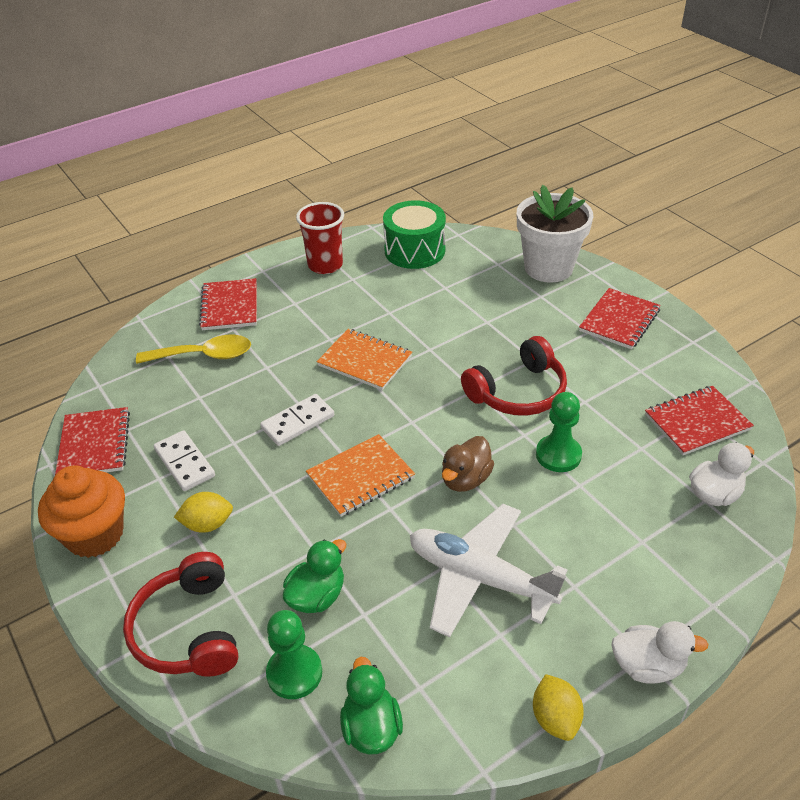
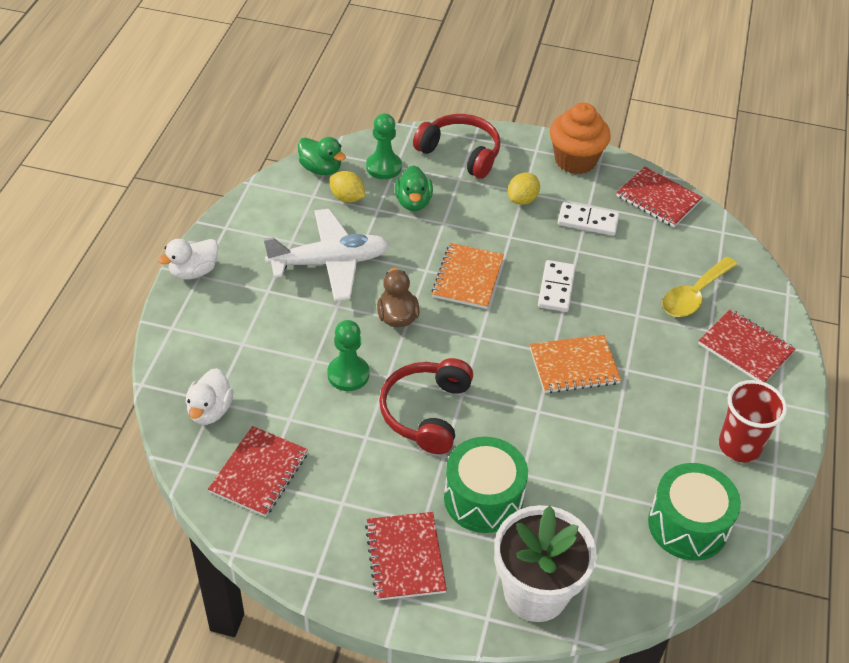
camera: 135 degrees right, 5 degrees up
yellow lemon [533,674,584,741] -> yellow lemon moved to [329,171,365,203]
none -> green drum [444,437,528,533]

